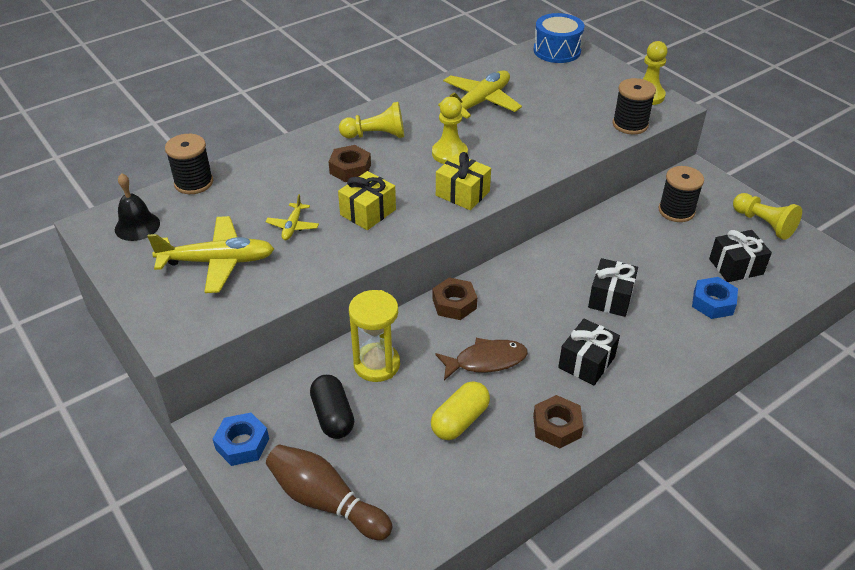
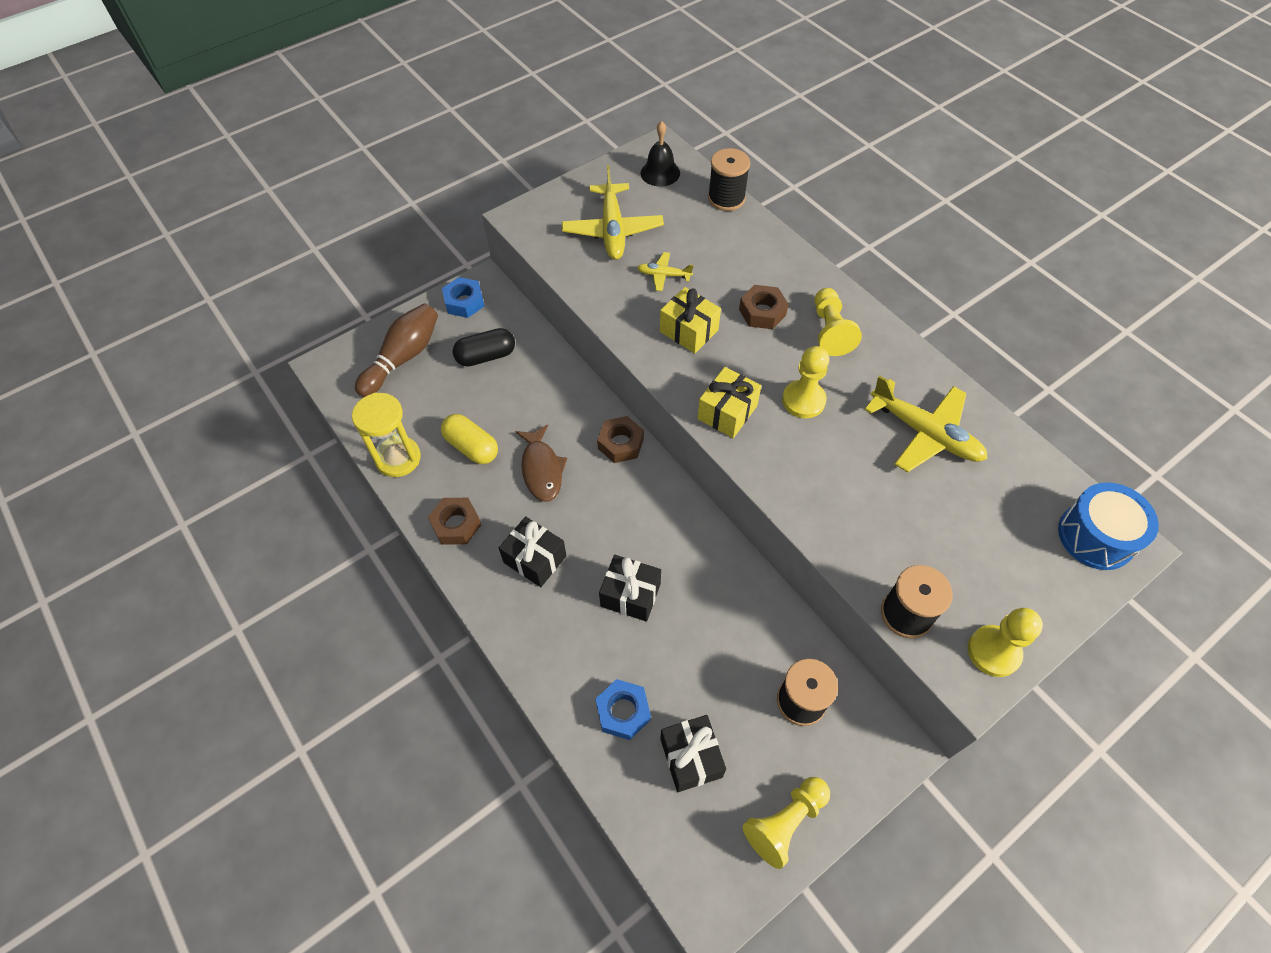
camera: 90 degrees right, 15 degrees up
yellow hourglass [349,290,400,382] -> yellow hourglass moved to [352,393,421,477]

